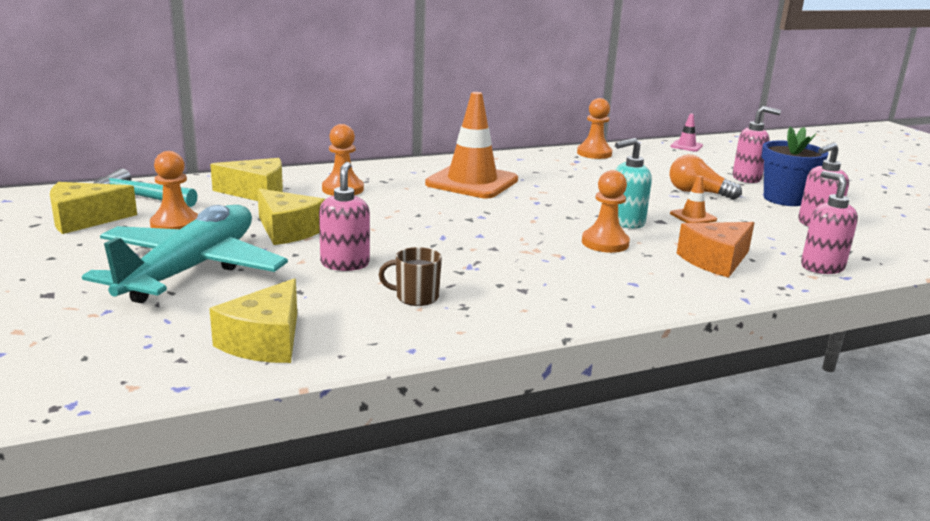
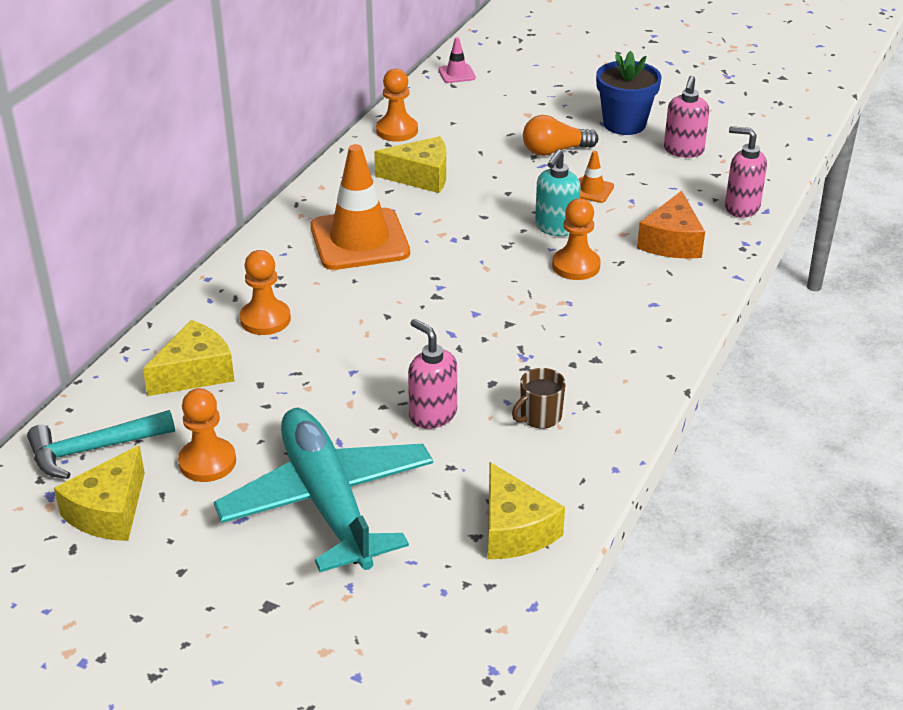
camera: 40 degrees left, 15 degrees up
yellow cheese [257,188,325,245] -> yellow cheese moved to [374,136,446,193]
pink soap dispenser [733,106,781,183] -> none

